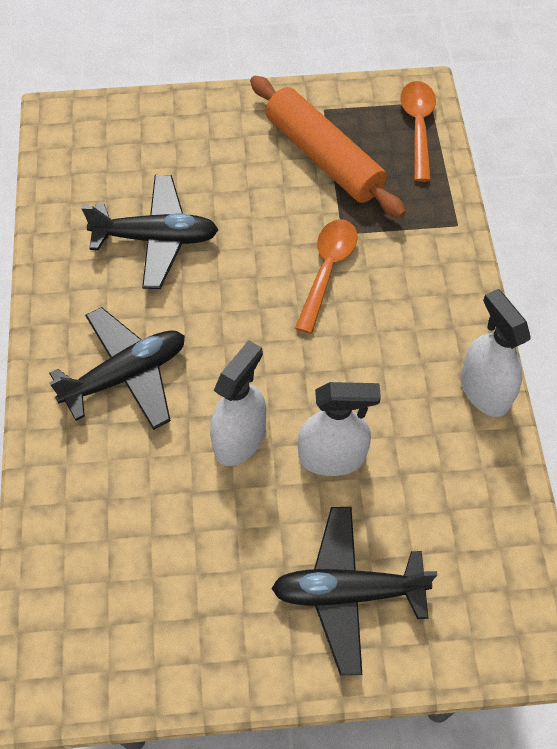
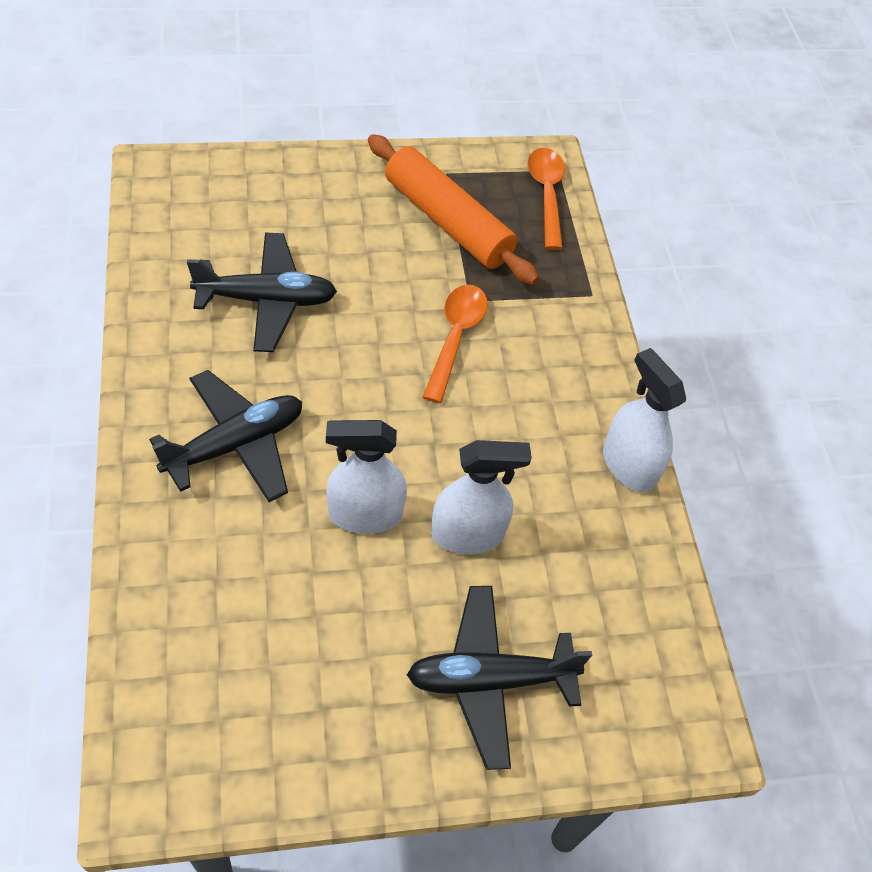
camera: 10 degrees left, 5 degrees down
white spray bottle [210,340,266,466] -> white spray bottle turned 120 degrees counterclockwise [326,420,407,534]

